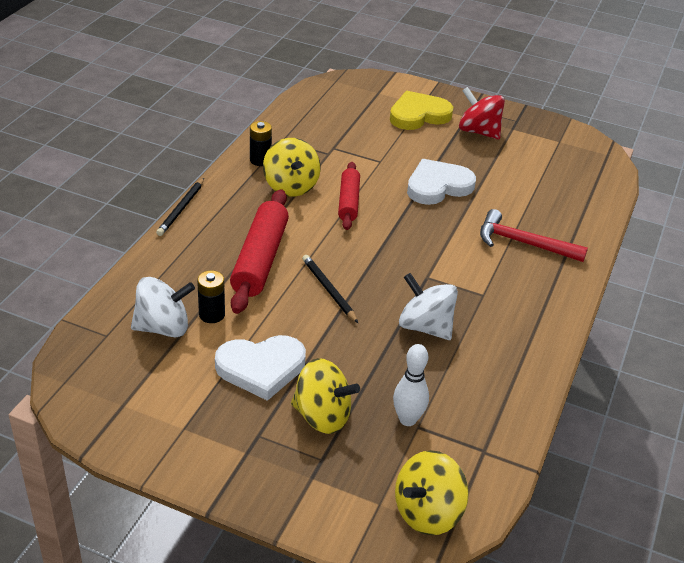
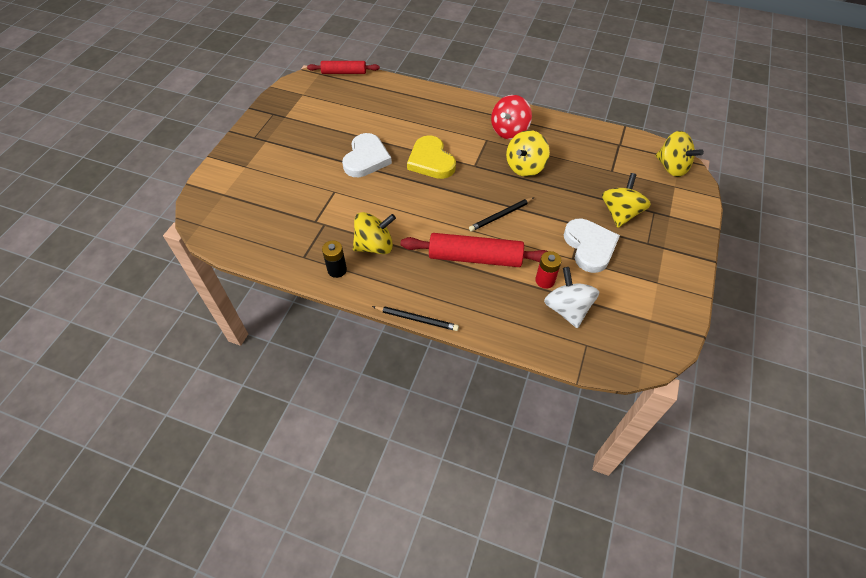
camera: 90 degrees left, 15 degrees up
black battery [197,270,225,323] -> red battery [535,251,562,289]
red rolling pin [338,162,360,230] -> red rolling pin moved to [307,61,380,74]
yellow heart [390,91,453,130] -> yellow heart moved to [407,135,456,179]
white bowling pin [393,344,429,426] -> none
white spinning top [399,273,458,340] -> yellow spinning top [506,130,550,177]
white heart [407,159,476,205] -> white heart turned 135 degrees counterclockwise [342,133,392,177]
red spinning top [459,87,505,139] -> red spinning top moved to [491,95,532,139]
red hammer [480,209,588,262] -> none

